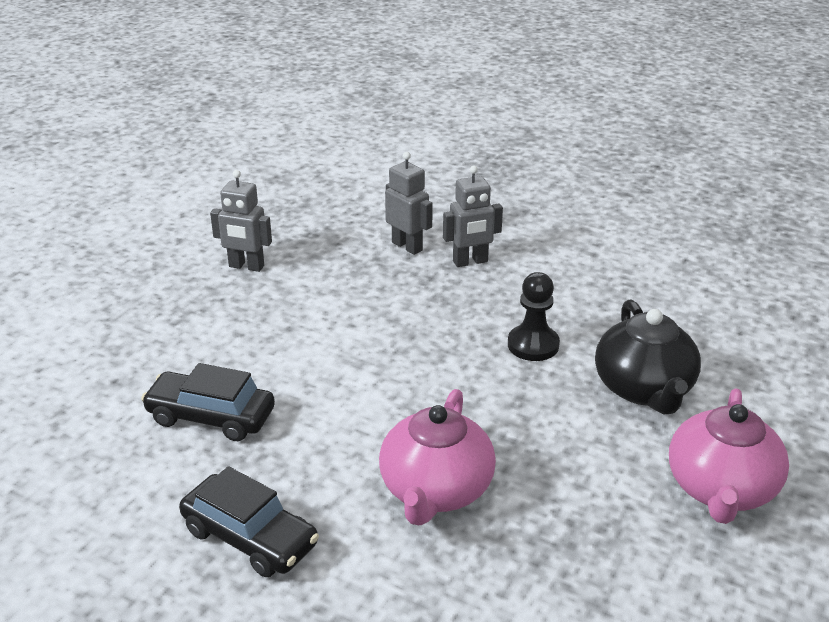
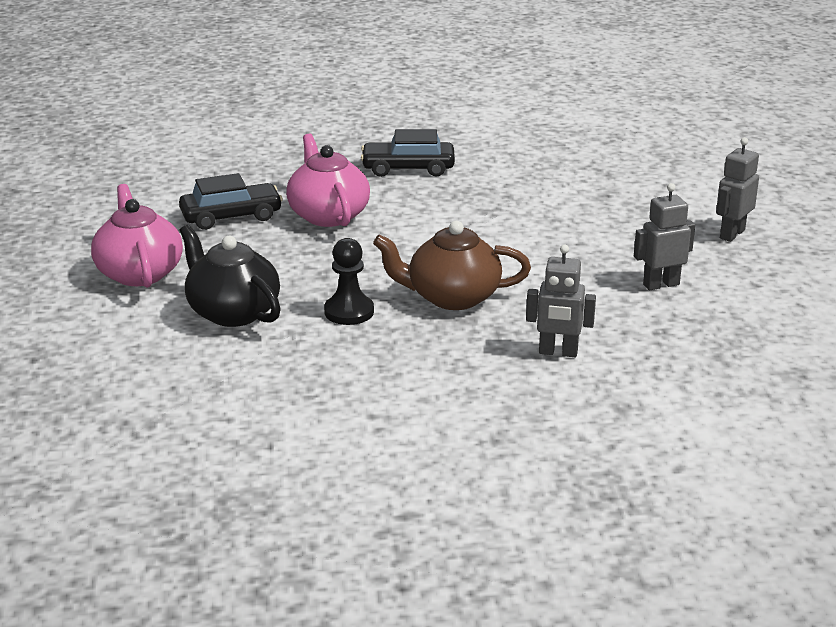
camera: 145 degrees right, 5 degrees down
black car [141,363,275,441] -> black car moved to [179,173,283,230]
grey robot [443,166,503,267] -> grey robot moved to [716,137,759,242]
none -> brown teapot [373,221,531,310]

